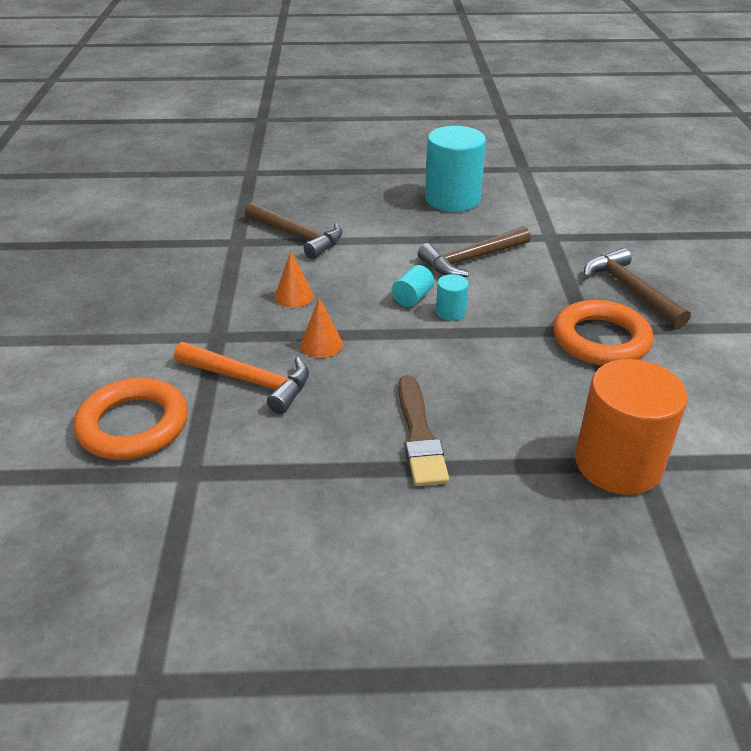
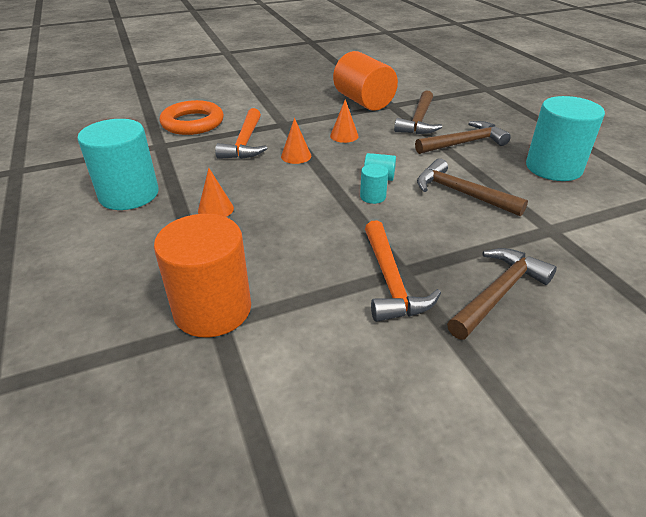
camera: 70 degrees right, 0 degrees up
brown brush [398,375,449,486] -> orange cone [198,168,234,217]
orange ring [553,300,653,366] -> orange hammer [365,220,441,322]
none -> turquoise cylinder [77,119,159,210]
none -> orange cylinder [333,51,398,111]
none -> brown hammer [415,121,511,154]

